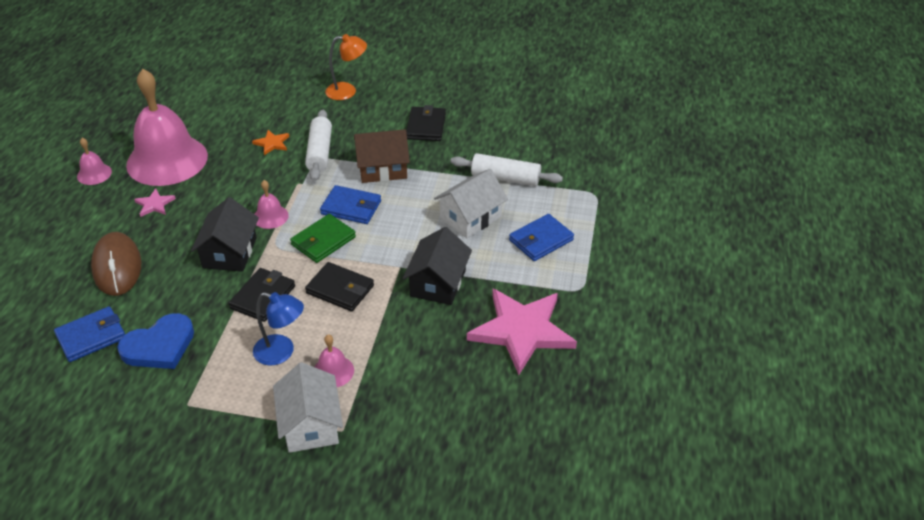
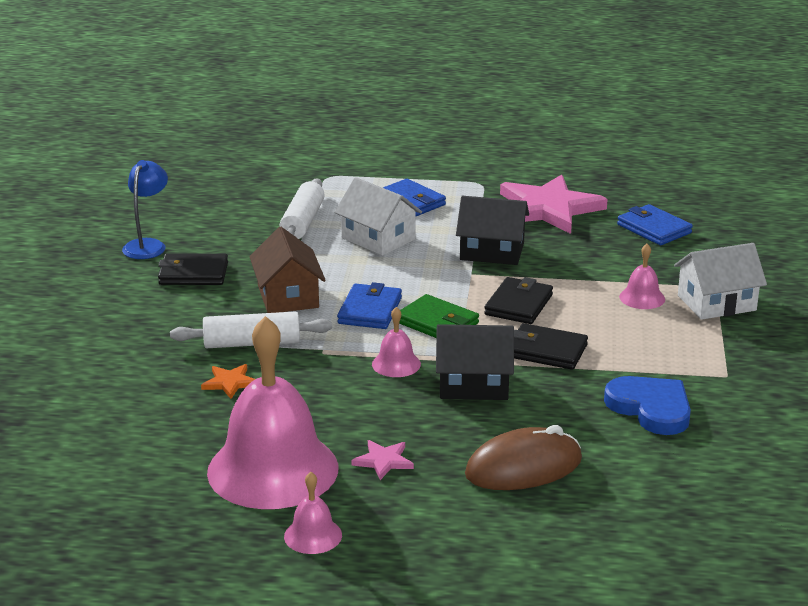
camera: 95 degrees left, 15 degrees down
blue wallet [54,306,125,362] -> blue wallet moved to [617,204,693,245]
blue lamp [253,292,304,366] -> blue lamp moved to [122,160,168,259]
orange lamp [325,34,367,100] -> none

